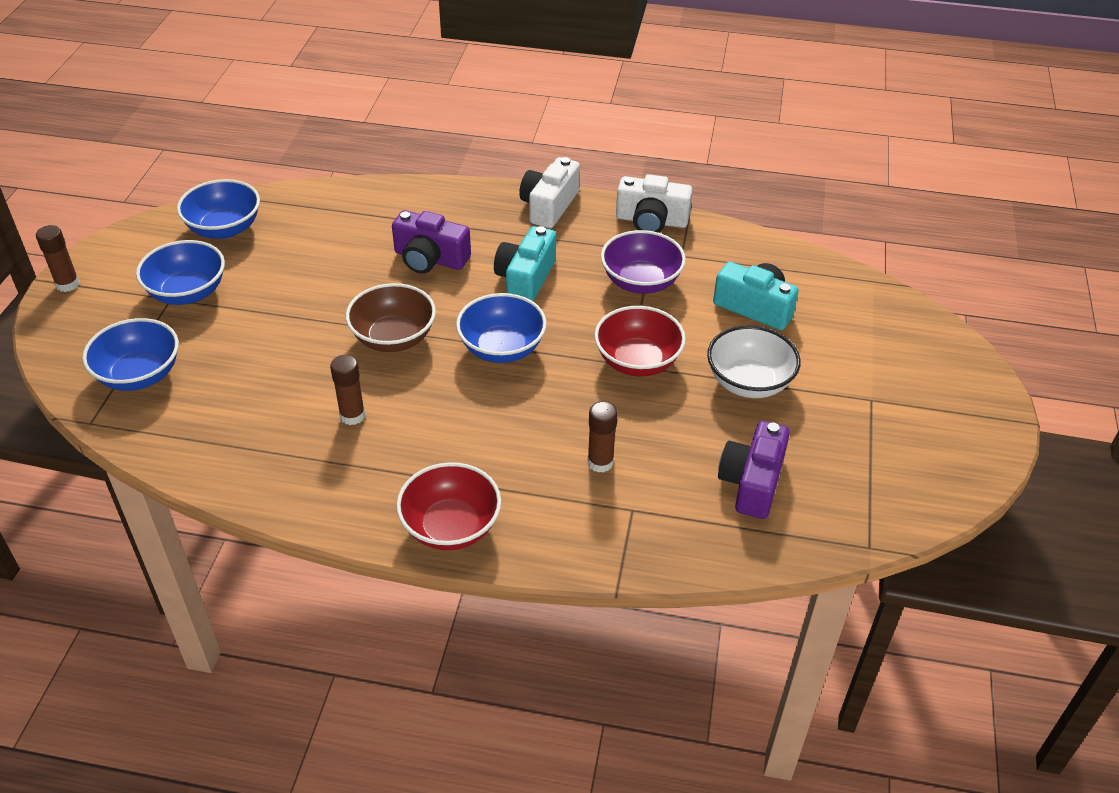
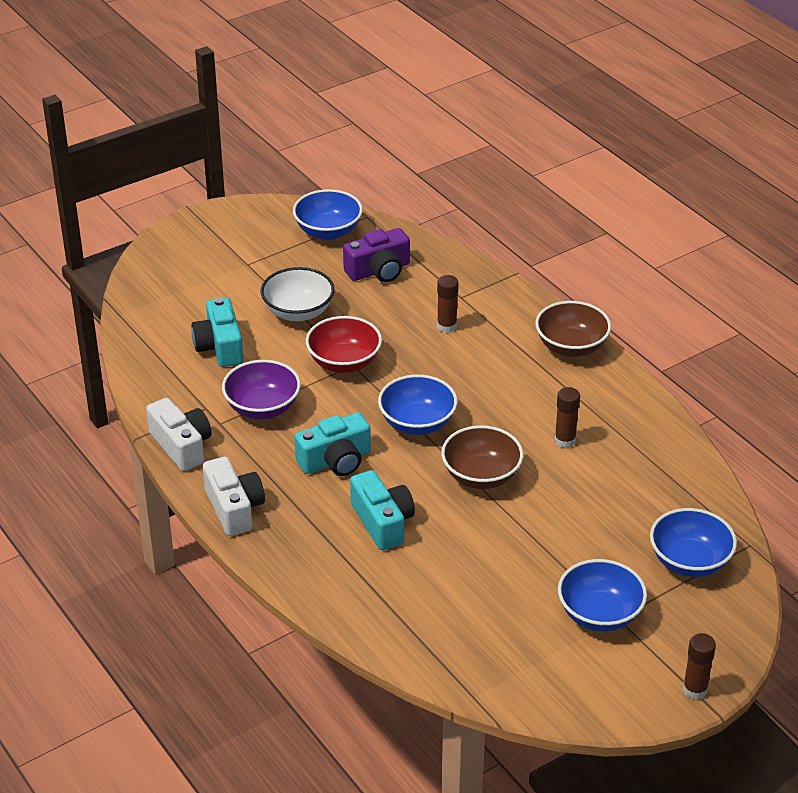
camera: 135 degrees left, 5 degrees down
blue bowl [177,179,260,239] -> blue bowl moved to [293,189,363,240]
purple camera [392,210,471,274] -> turquoise camera [350,470,415,550]
red bowl [396,462,501,550] -> brown bowl [535,301,611,357]
white camera [519,157,580,228] -> white camera turned 90 degrees counterclockwise [203,457,265,536]

